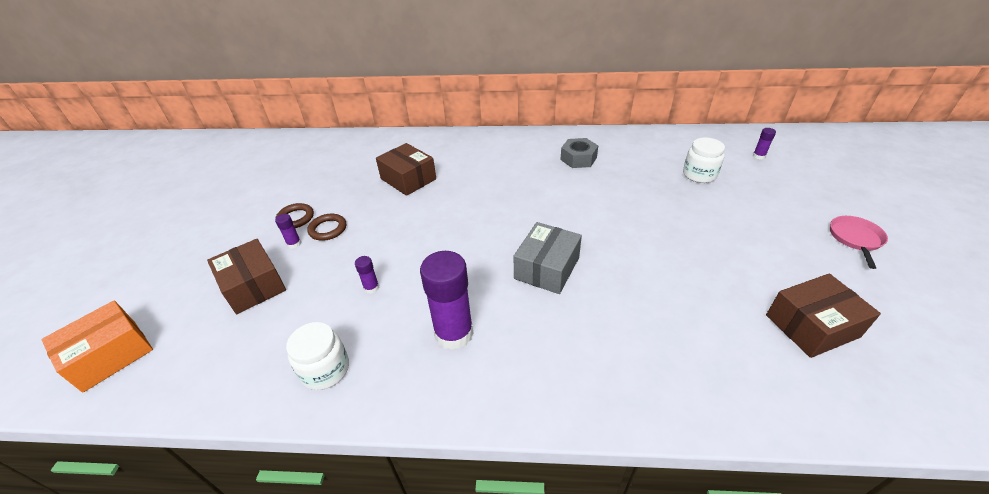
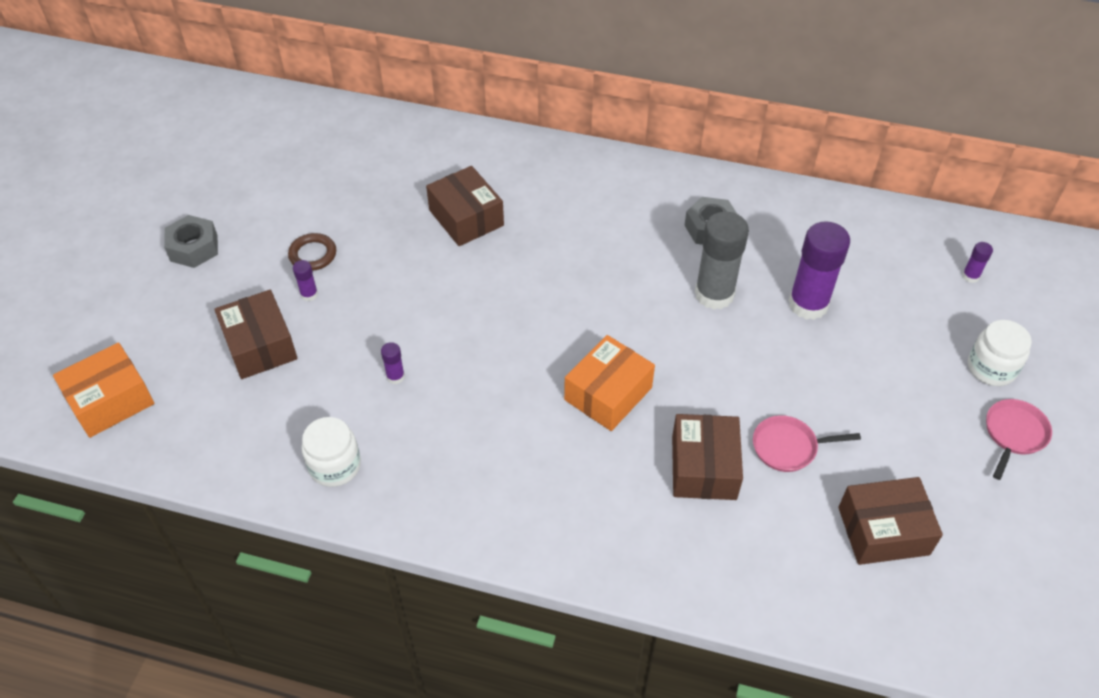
camera: 10 degrees right, 10 degrees up
brown ring [307,214,346,241] -> none
purple glue stick [420,251,474,350] -> purple glue stick moved to [788,221,850,320]
grey box [513,222,582,294] -> orange box [564,335,655,431]
white jar [683,137,725,183] -> white jar moved to [968,320,1032,386]
none -> grey nut [164,215,218,268]
none -> brown box [672,414,743,500]
none -> grey glue stick [695,212,749,310]
none -> pink pan [753,415,861,472]

